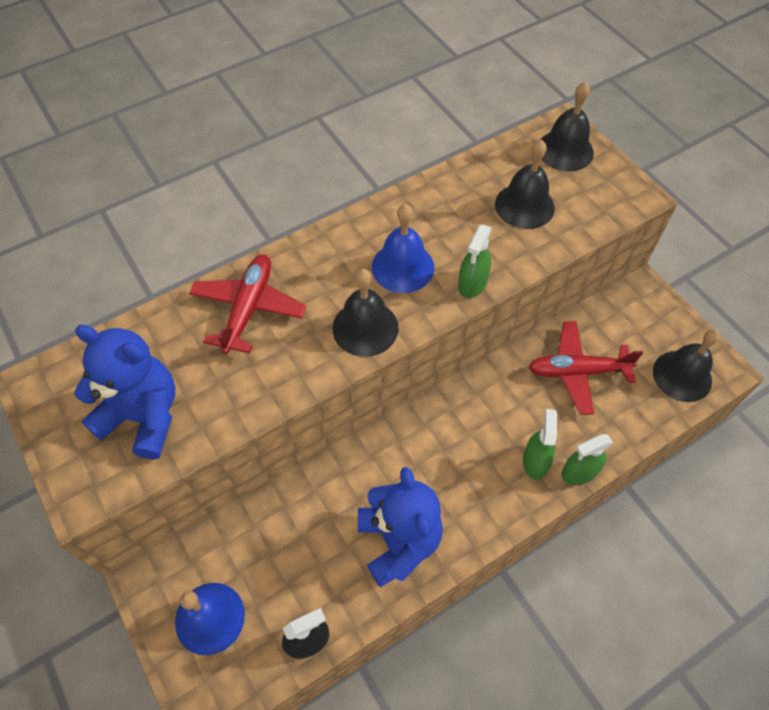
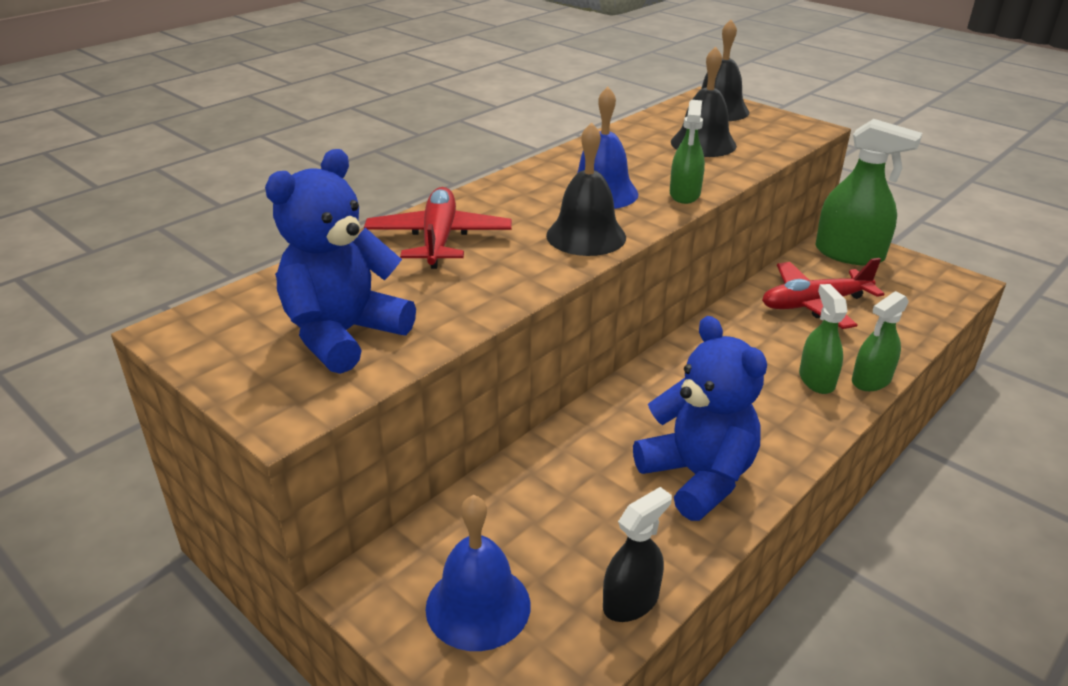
camera: 15 degrees left, 25 degrees down
blue teddy bear [74,325,175,459] -> blue teddy bear turned 60 degrees counterclockwise [265,149,416,374]
black bell [653,329,720,402] -> none
none -> green spray bottle [815,119,922,266]

